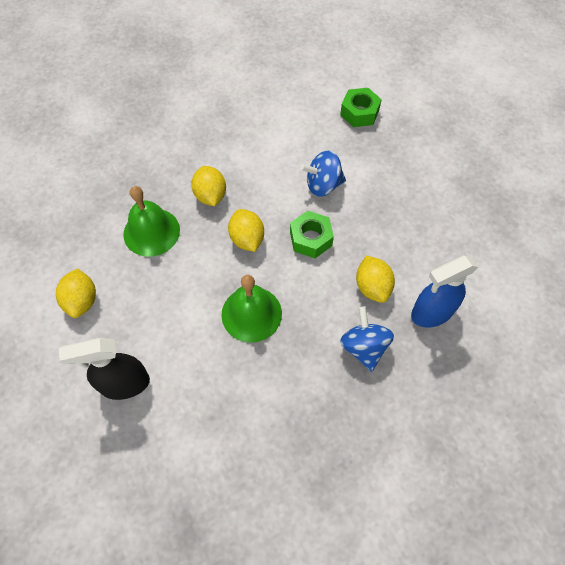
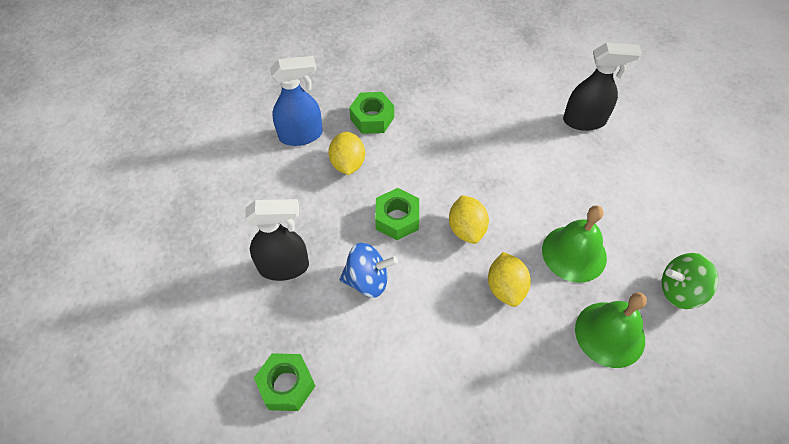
camera: 170 degrees left, 5 degrees down
yellow lemon [56,269,96,318] -> none
green bell [221,275,282,342] -> green bell moved to [575,292,647,368]
blue spinning top [340,306,394,372] -> green nut [349,92,394,134]
none -> black spray bottle [245,199,309,281]
none -> green spinning top [662,253,718,309]

